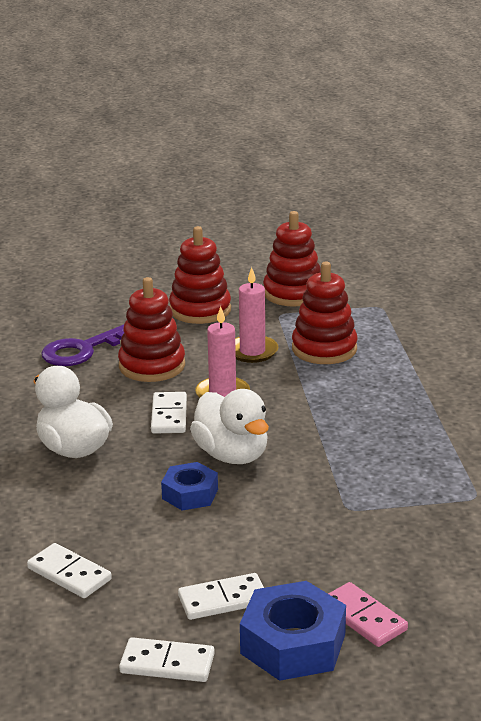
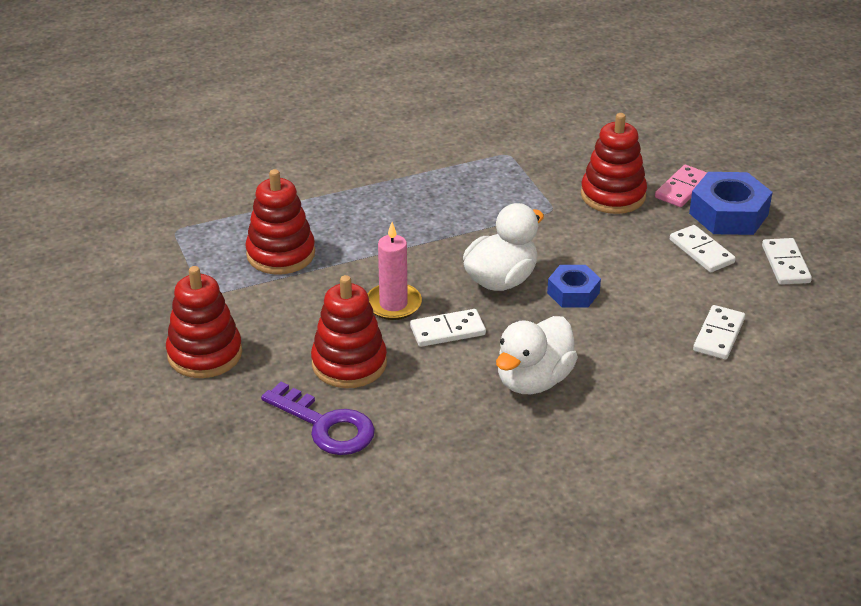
camera: 105 degrees left, 10 degrees up
pink candle [235,267,278,363] -> none
red stacking toy [263,211,321,307] -> red stacking toy moved to [581,113,647,214]

